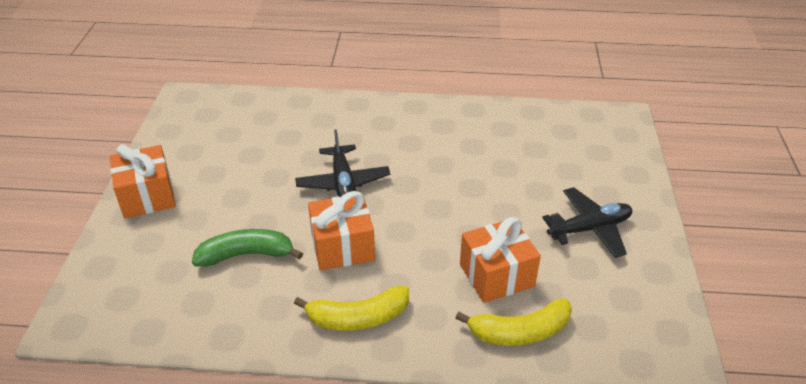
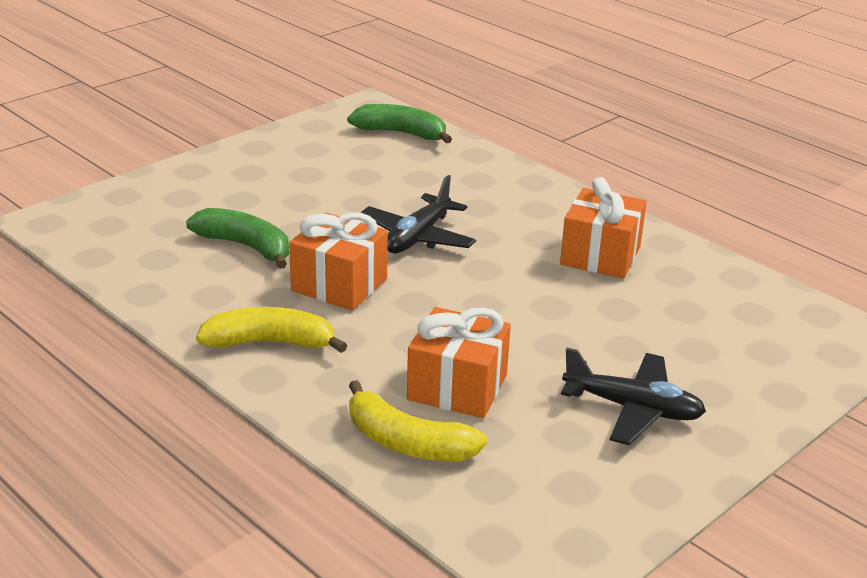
camera: 40 degrees right, 10 degrees down
orange gift [110,144,176,219] -> orange gift moved to [560,177,647,279]
yellow banana [294,286,409,330] -> yellow banana turned 150 degrees clockwise [196,307,347,353]
none -> green banana [347,104,452,144]

